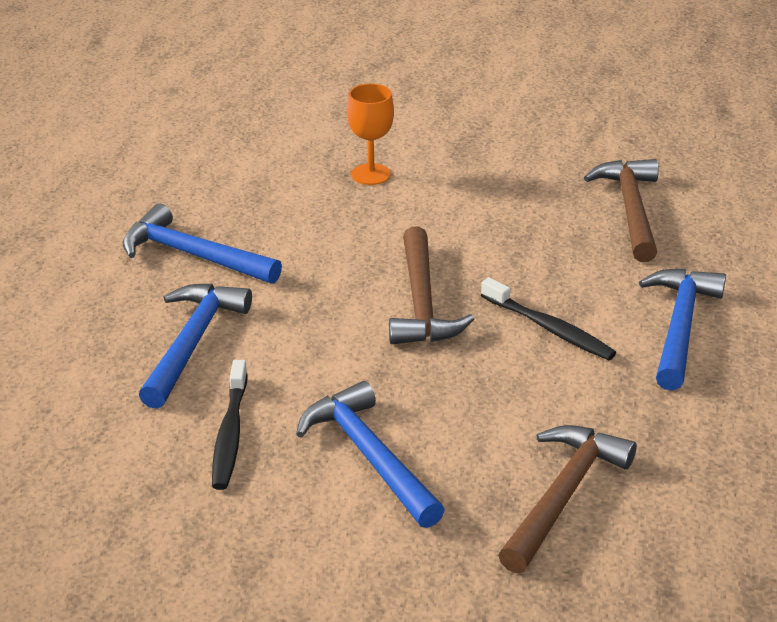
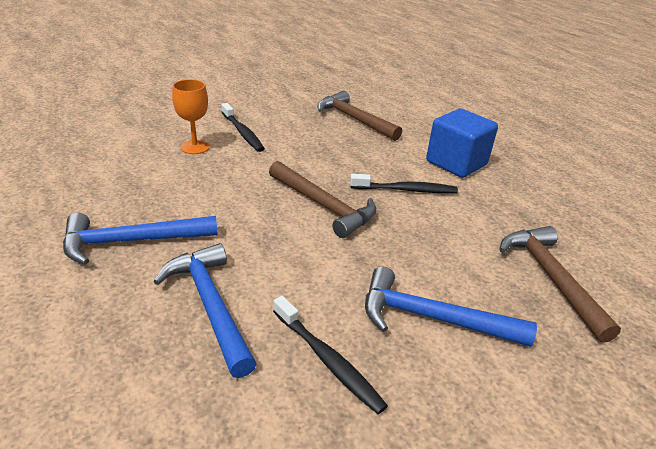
camera: 45 degrees left, 0 degrees up
blue hammer [639,269,726,391] -> blue cube [426,109,498,178]
none -> black toothbrush [221,103,265,152]

